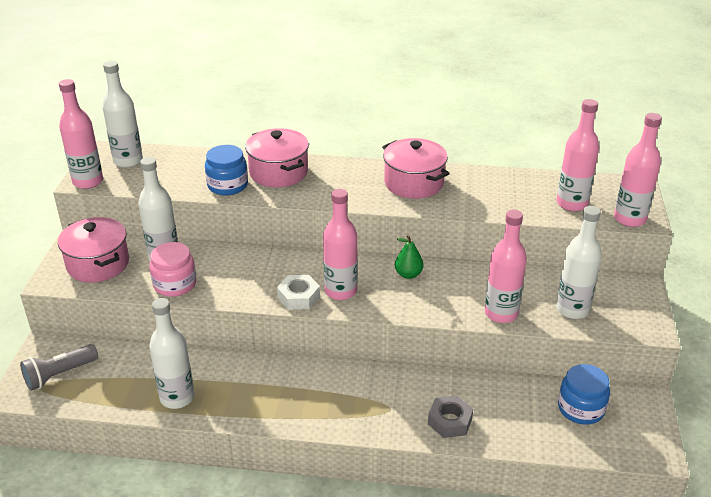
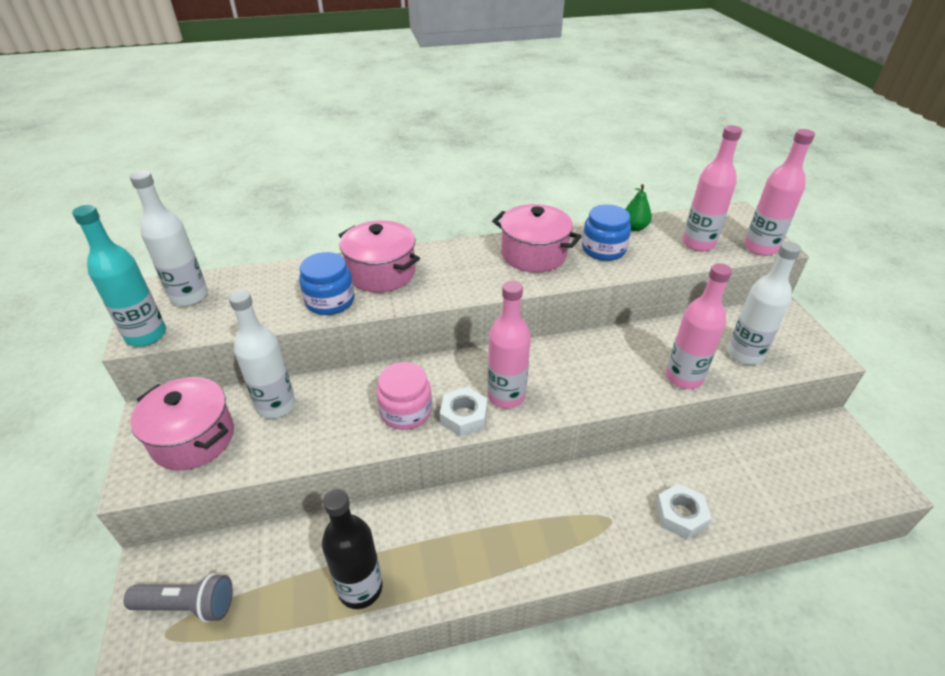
camera: 20 degrees left, 5 degrees up
grey flashlight [20,344,98,391] -> grey flashlight turned 120 degrees counterclockwise [124,573,233,623]
pink bottle [59,79,103,189] -> turquoise bottle [72,205,166,346]
pink jar [149,242,196,297] -> pink jar moved to [376,362,432,430]
white bottle [149,298,194,409] -> black bottle [322,489,383,609]
green pear [395,235,424,279] -> green pear moved to [625,184,652,231]
grey nut [428,395,473,438] -> white nut [655,483,711,539]
blue jar [558,364,610,425] -> blue jar moved to [582,205,631,261]

